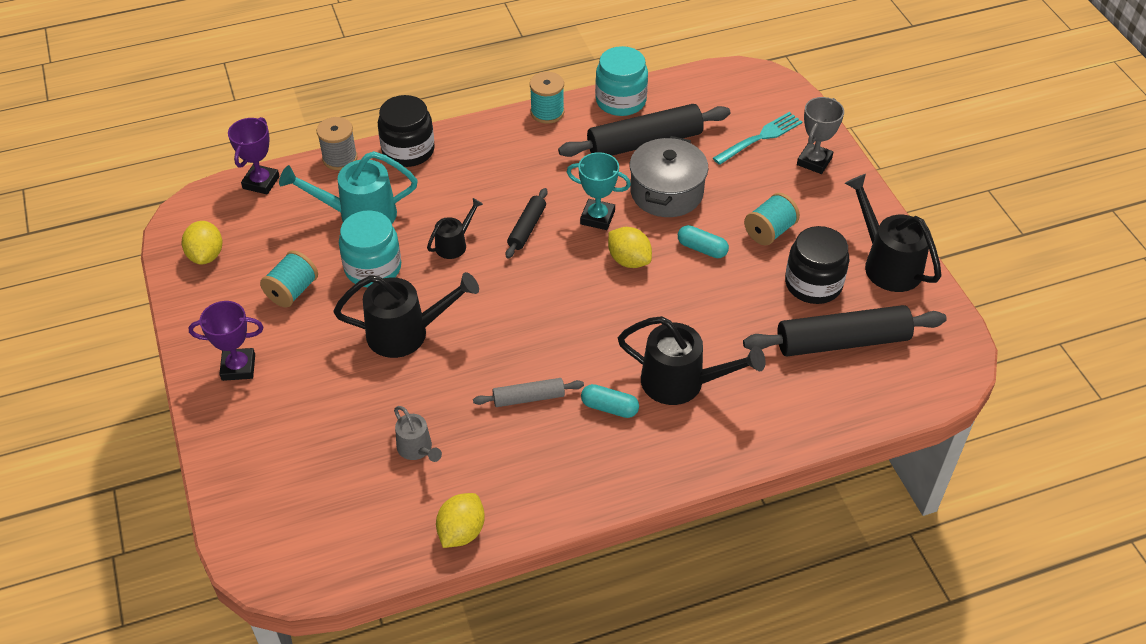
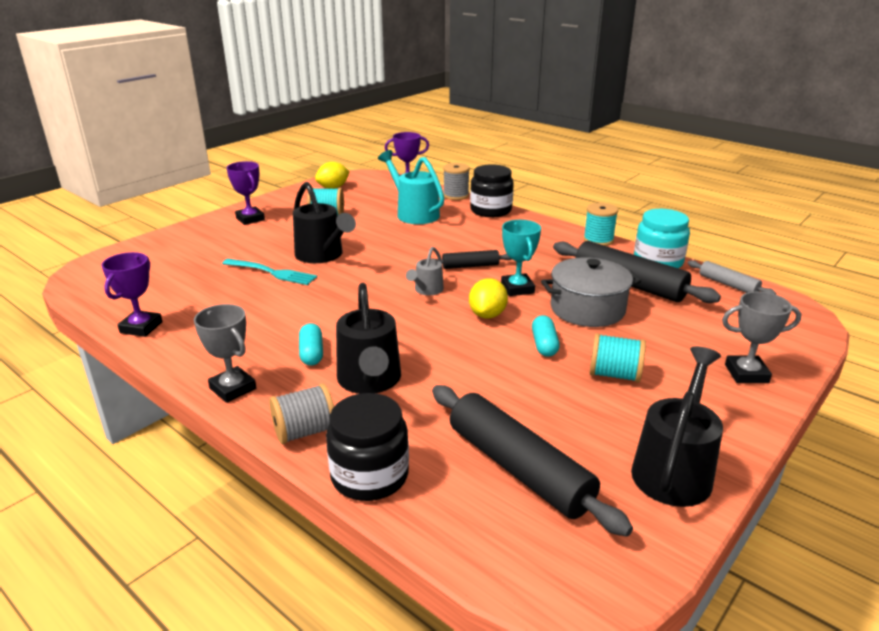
camera: 60 degrees right, 20 degrees down
turquoise jar [339,210,401,287] -> none
grey watering can [394,406,442,462] -> grey watering can moved to [406,247,444,295]
black watering can [427,198,483,259] -> none
yellow lemon [436,493,485,548] -> purple trophy [101,252,163,337]
grey rolling pin [473,378,584,407] -> grey rolling pin moved to [688,260,776,295]
turquoise fork [713,112,802,165] -> turquoise fork moved to [222,259,317,285]
black jar [785,226,849,304] -> black jar moved to [326,393,409,501]
none -> grey trophy [194,304,256,403]
none -> grey spool [269,384,334,444]

